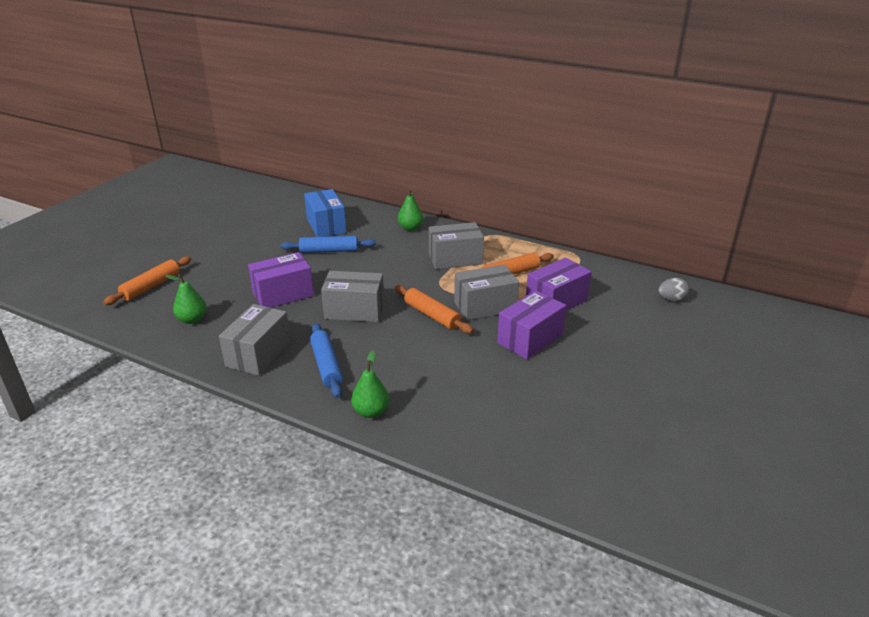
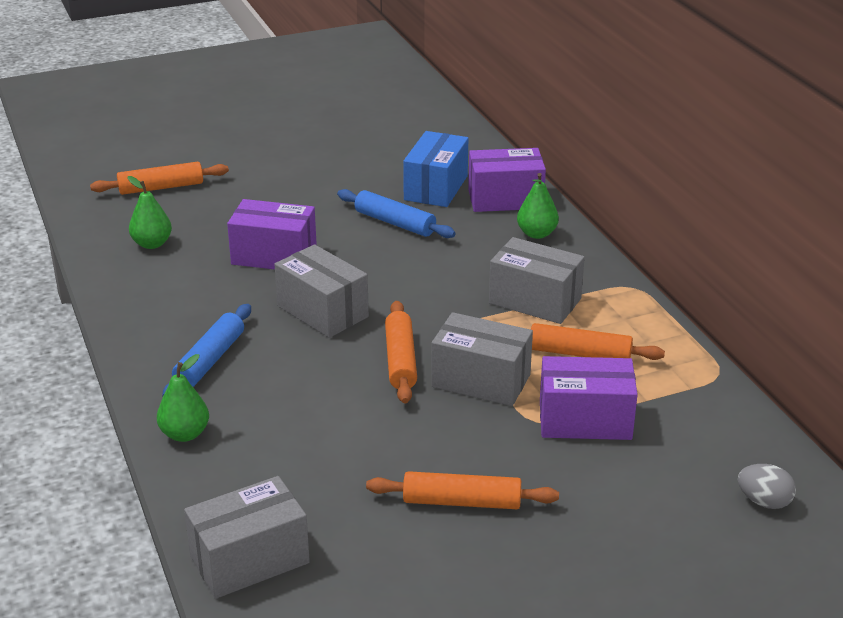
camera: 40 degrees right, 0 degrees up
grey box [219,304,291,376] -> grey box moved to [184,476,310,599]
purple box [497,291,566,359] -> purple box moved to [468,148,546,212]
none -> orange rolling pin [366,471,559,509]

